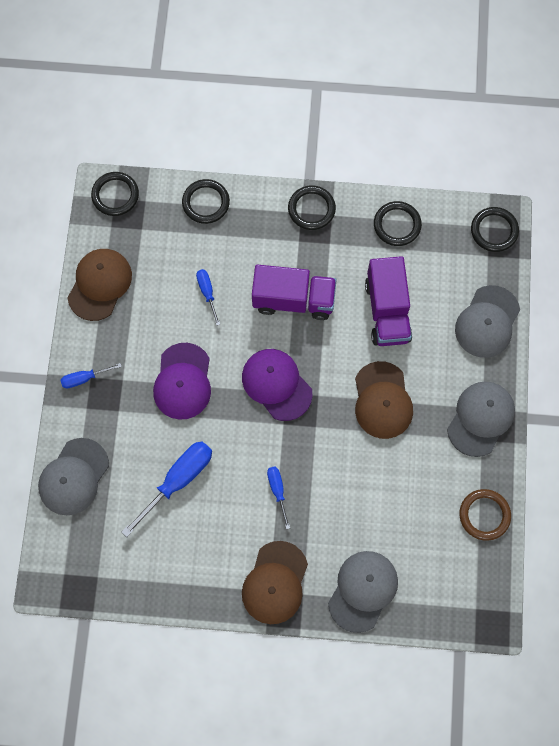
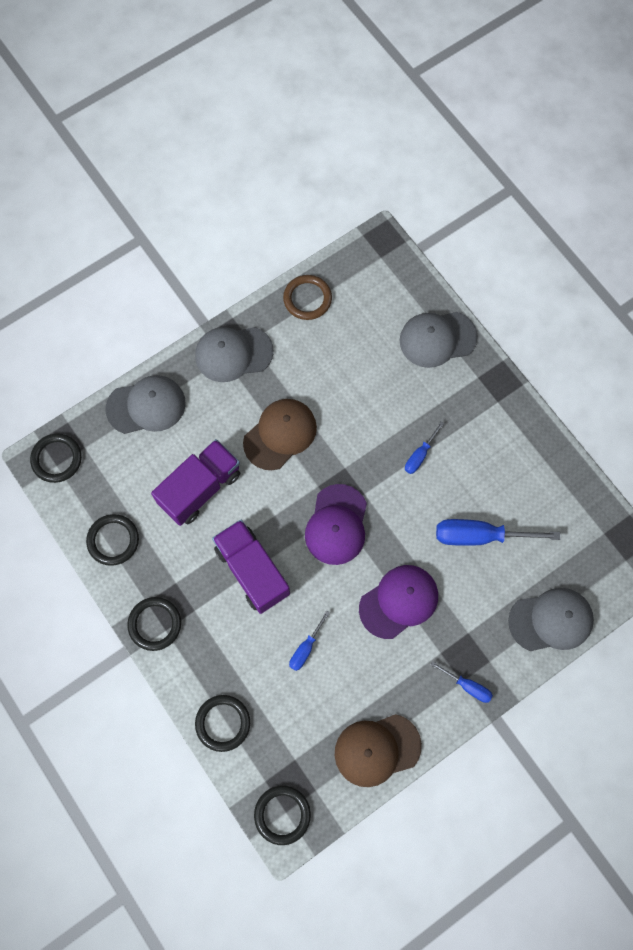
camera: 130 degrees left, 0 degrees up
brown cap [242,541,308,624] -> none

